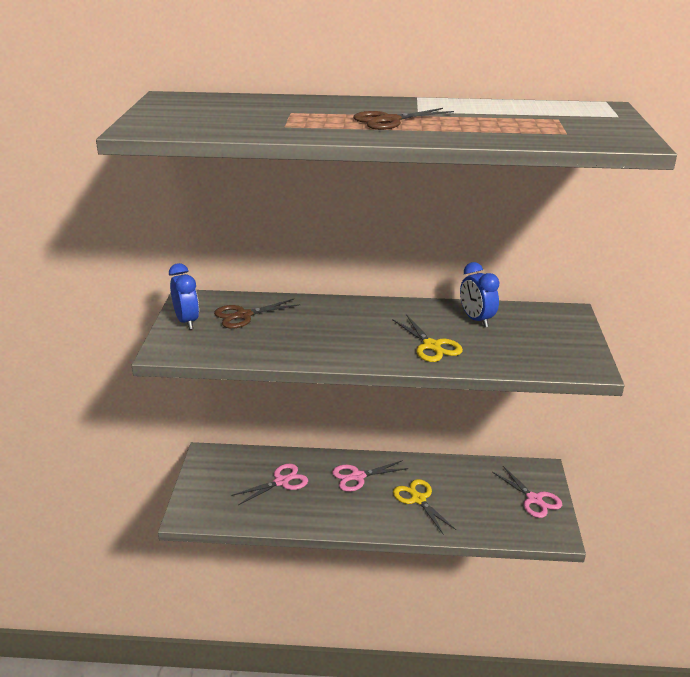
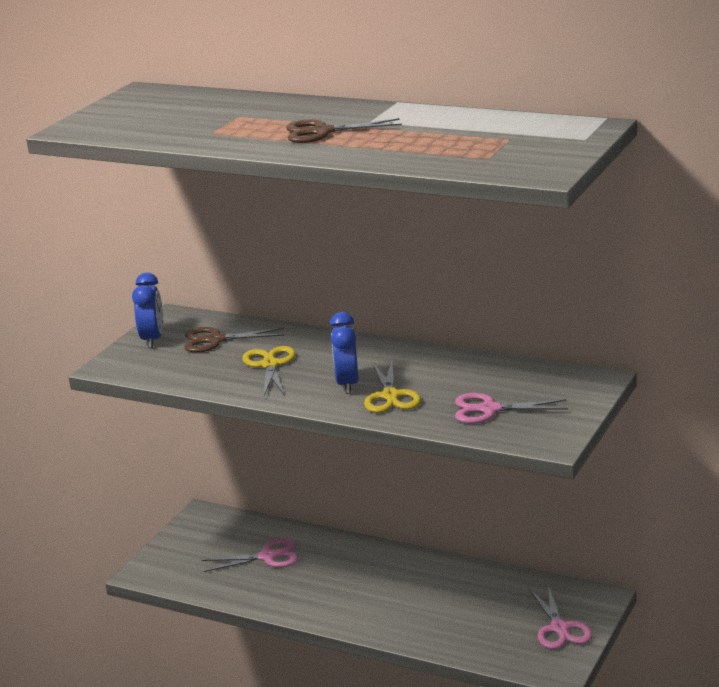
camera: 25 degrees right, 5 degrees down
pink scissors [332,460,408,492] -> pink scissors moved to [455,393,568,424]
yellow scissors [393,479,456,534] -> yellow scissors moved to [242,346,296,396]
blue clock [460,262,500,327] -> blue clock moved to [330,312,359,394]

